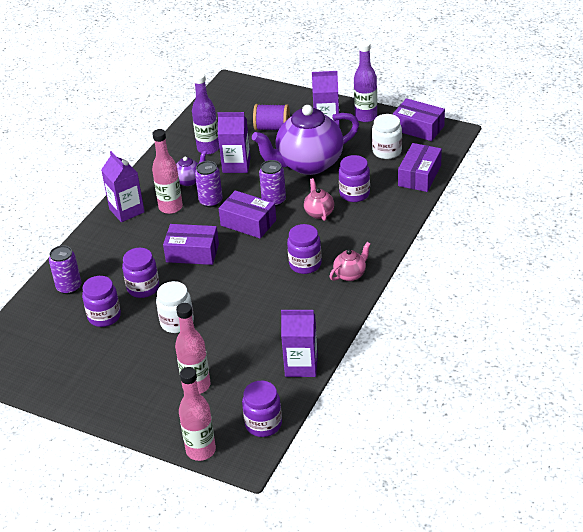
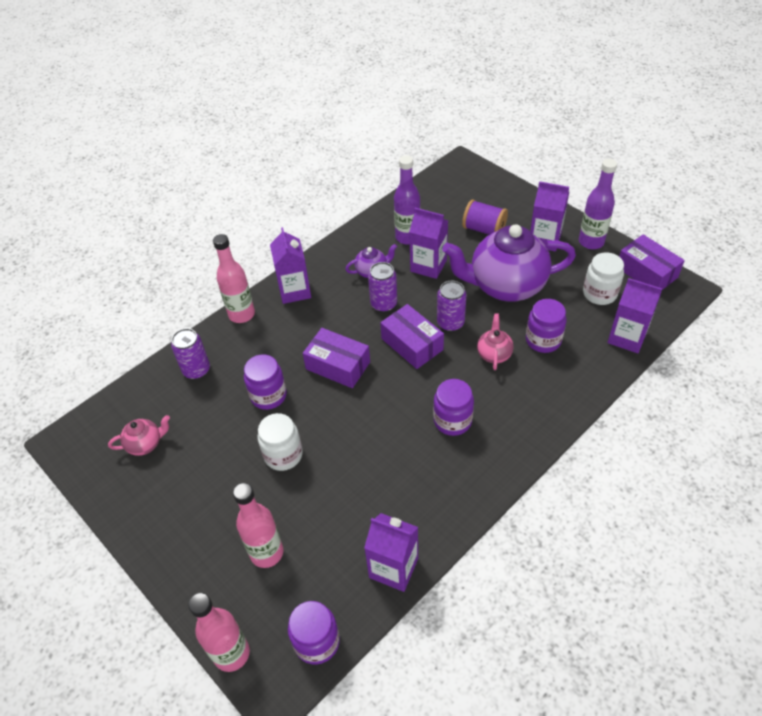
camera: 20 degrees right, 10 degrees up
purple jar [82,276,121,327] -> none
pink bottle [152,129,183,214] -> pink bottle moved to [213,234,255,323]
pink teapot [329,242,371,281] -> pink teapot moved to [108,415,170,456]
purple box [398,143,442,192] -> purple carton [607,278,662,353]

